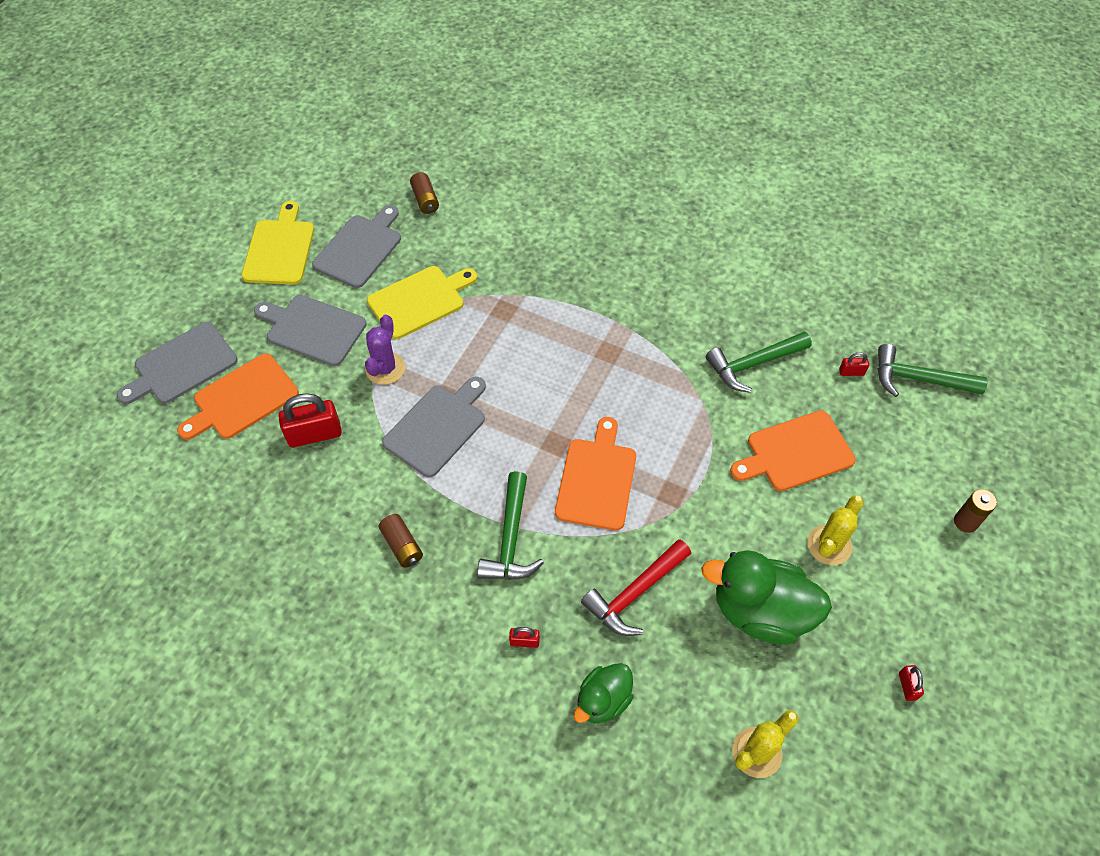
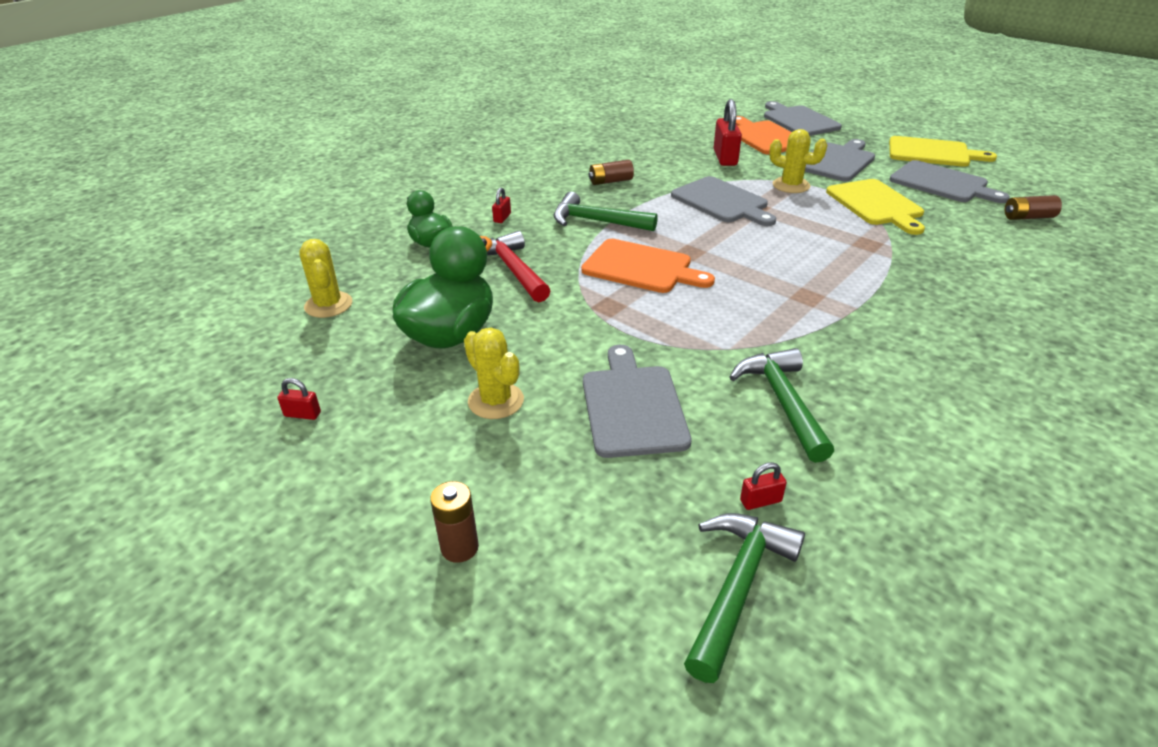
camera: 105 degrees right, 20 degrees down
purple cactus [365,315,405,385] -> yellow cactus [769,129,827,193]
orange cutting board [730,411,856,491] -> grey cutting board [583,345,691,458]
red padlock [839,352,869,376] -> red padlock turned 60 degrees clockwise [740,462,787,510]

